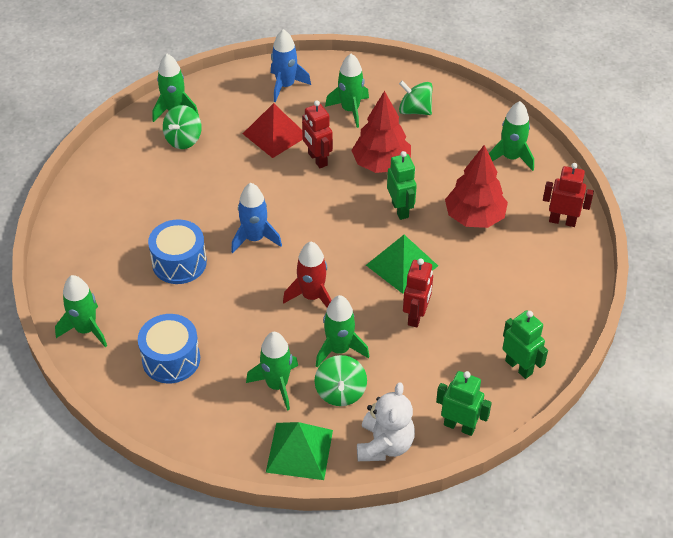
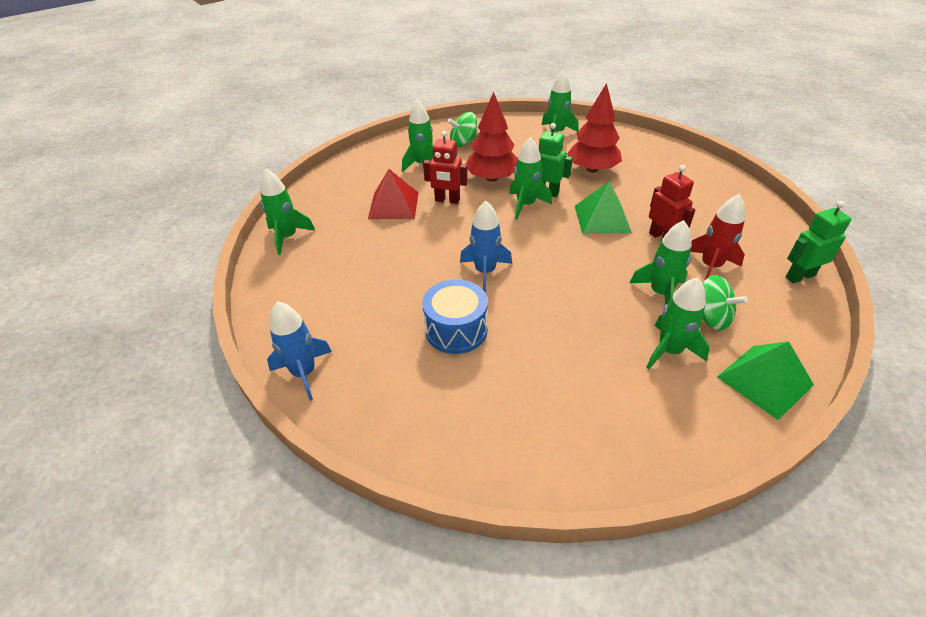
camera: 45 degrees left, 5 degrees down
green rocket [55,275,107,347] -> green rocket moved to [509,137,552,220]
blue drum [138,314,200,383] -> none
green spinning top [163,105,202,149] -> none
blue rocket [271,29,311,102] -> blue rocket moved to [267,302,332,401]
red rocket [283,242,332,307] -> red rocket moved to [690,194,745,280]
white teddy bear [357,382,415,461] -> none
green robot [503,310,548,379] -> none
red robot [543,163,594,227] -> none

